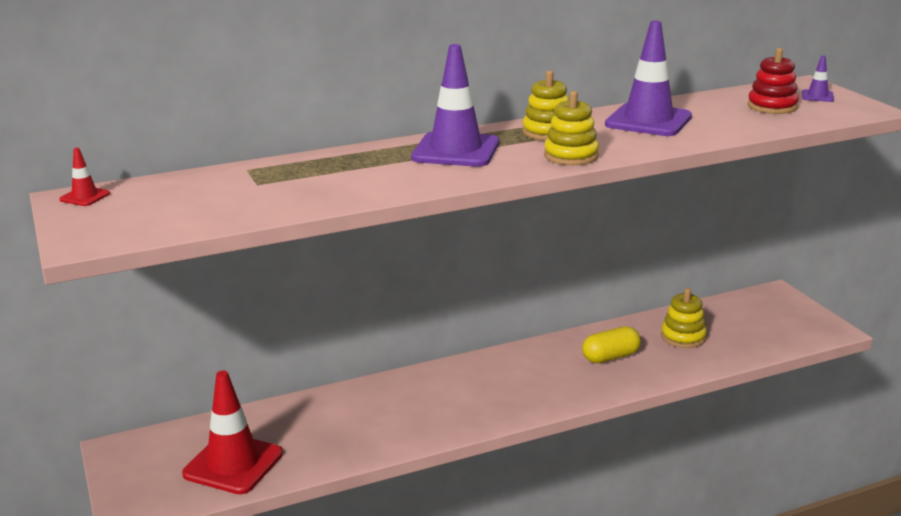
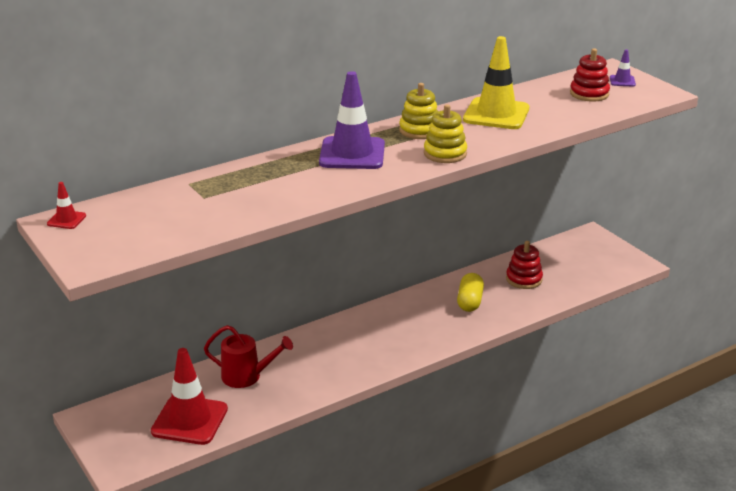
camera: 10 degrees left, 5 degrees up
yellow capsule [582,326,641,363] -> yellow capsule turned 45 degrees counterclockwise [457,273,484,312]
purple traffic cone [605,20,692,136] -> yellow traffic cone [463,36,529,129]
yellow stacking toy [661,288,707,348] -> red stacking toy [506,241,543,289]
none -> red watering can [204,325,293,388]

